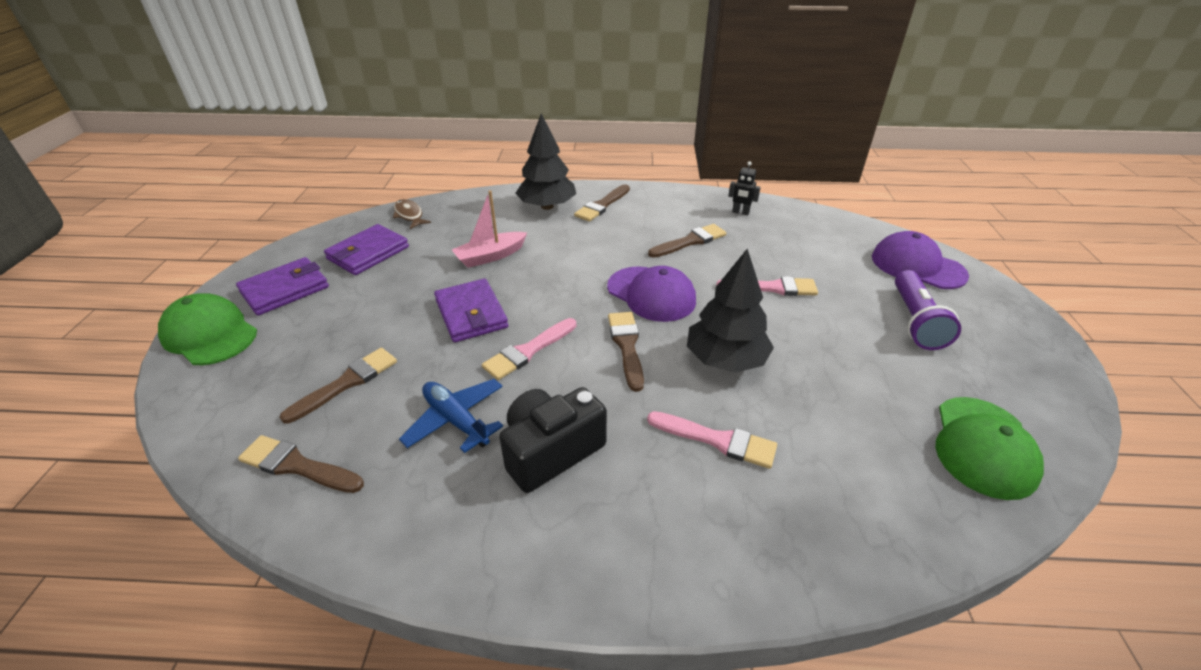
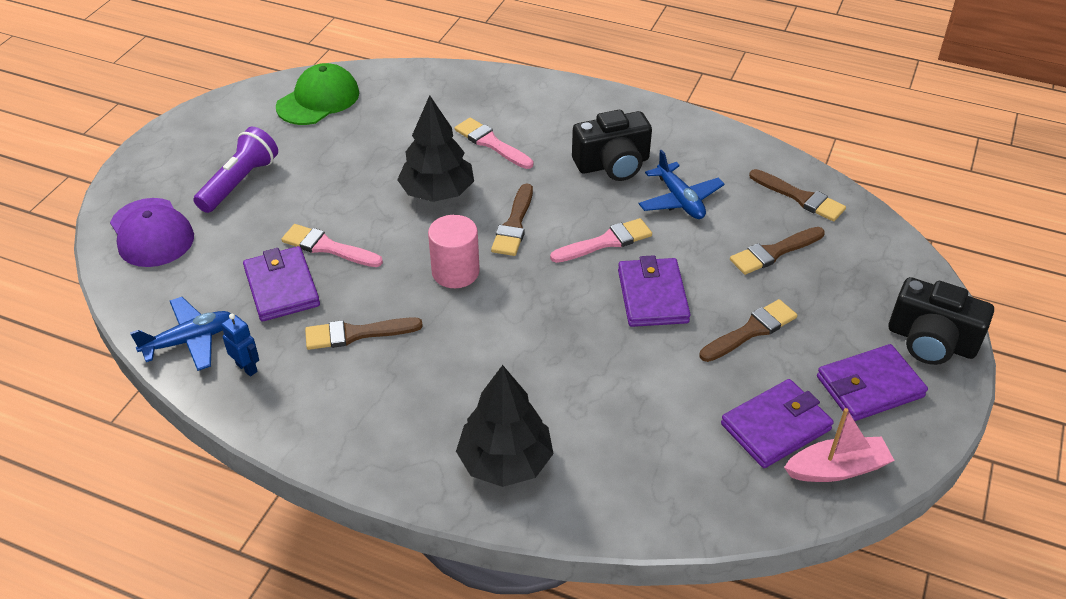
camera: 160 degrees left, 5 degrees up
green cap [158,293,257,365] -> black camera [889,277,994,365]
brown fish [393,199,431,229] -> none
pink boat [452,190,527,268] -> pink boat moved to [784,408,895,482]
brown brush [574,184,630,222] -> brown brush moved to [700,299,797,362]
purple cap [607,266,696,322] -> pink cylinder [428,215,480,288]
black robot [728,161,761,215] -> blue robot [221,314,259,376]
none -> blue plane [130,297,231,371]
none -> purple wallet [243,246,320,322]

